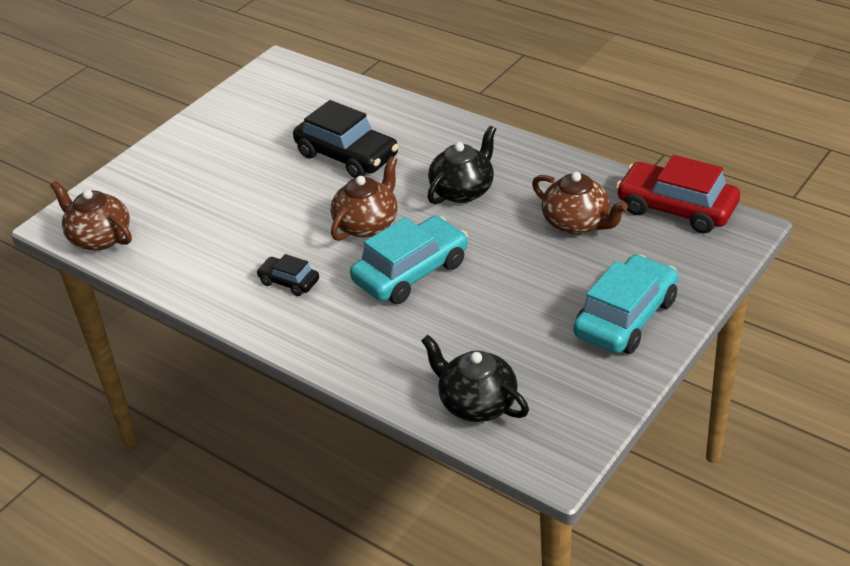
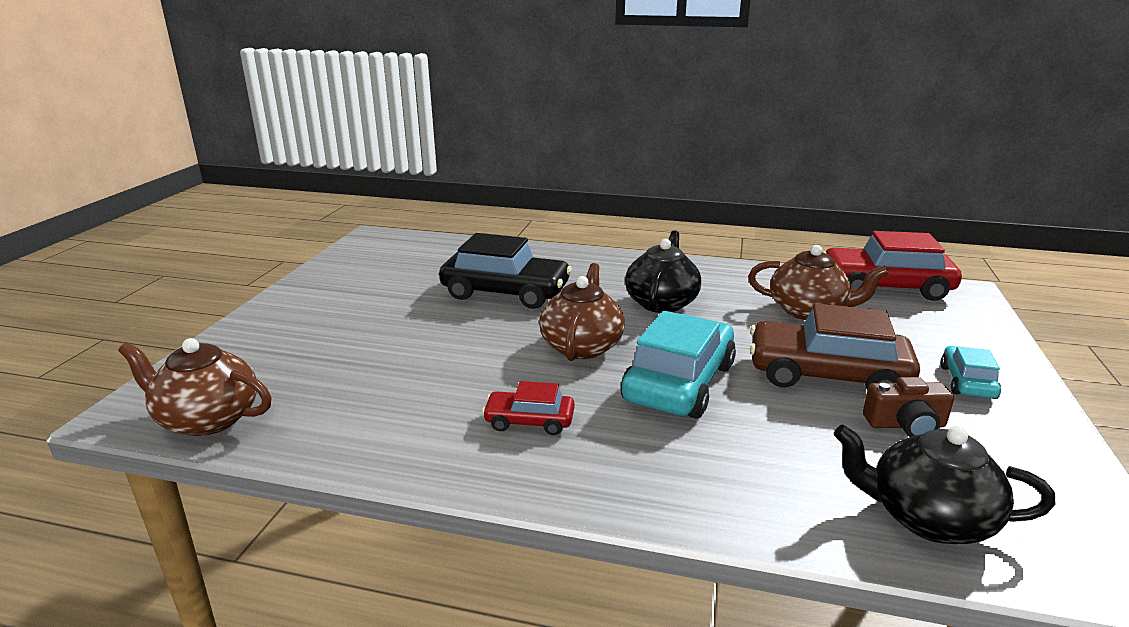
camera: 25 degrees left, 15 degrees down
black car [256,254,319,296] -> red car [482,381,575,435]
turquoise car [573,254,678,354] -> turquoise car [940,346,1001,399], size x0.51
none -> brown car [750,303,920,391]
none -> brown camera [863,377,954,437]

